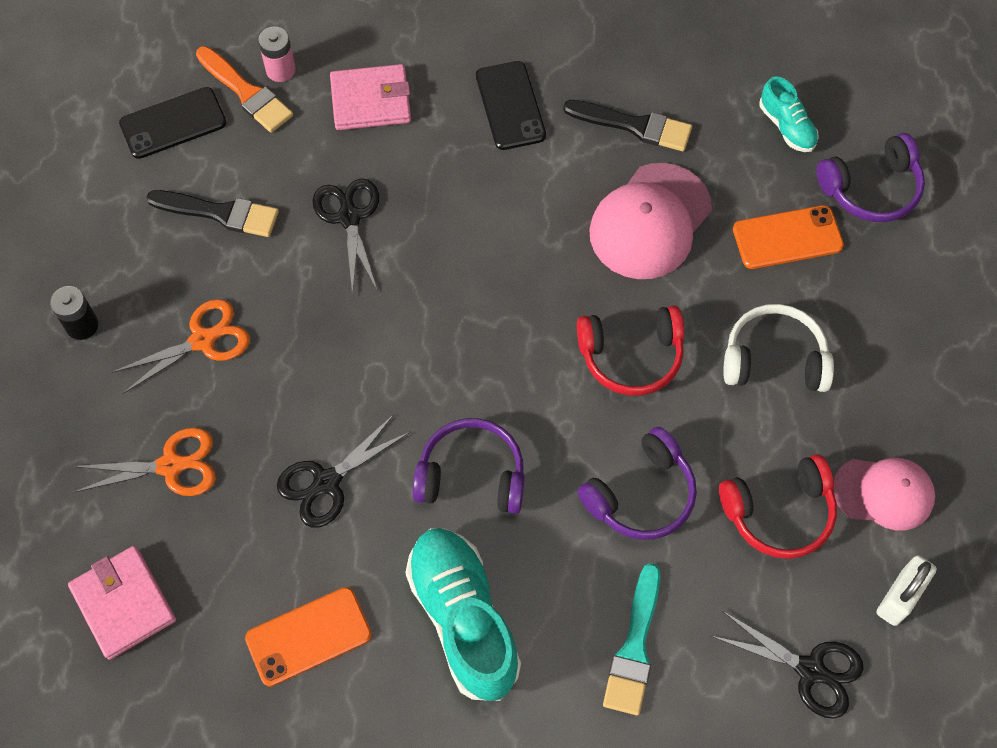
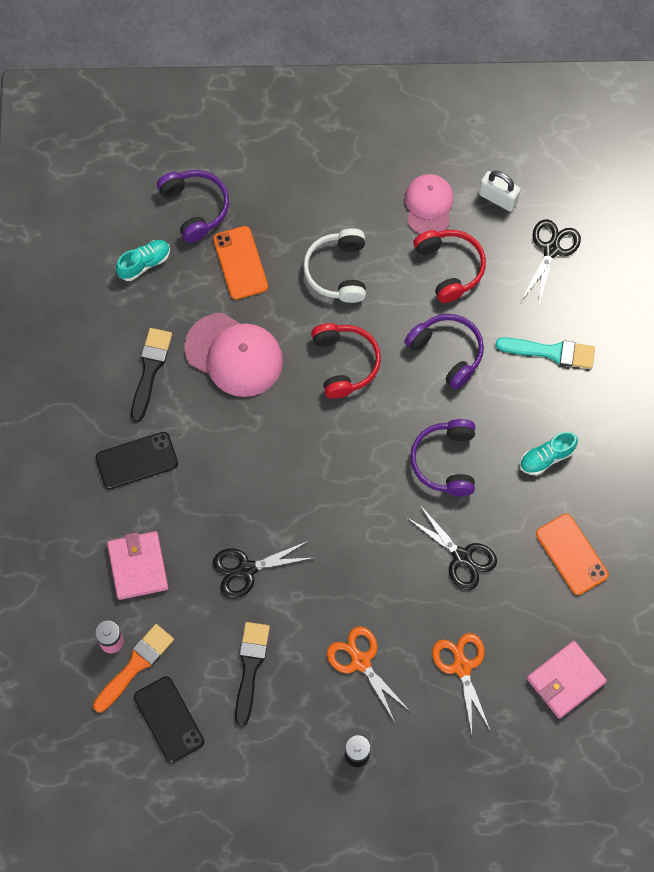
camera: 95 degrees left, 5 degrees up
turquoise shoe [405,528,521,701] -> turquoise shoe [520,431,578,475], size x0.51

